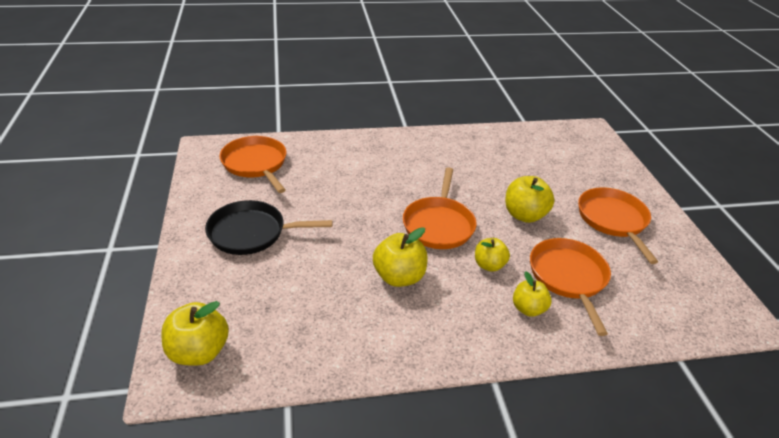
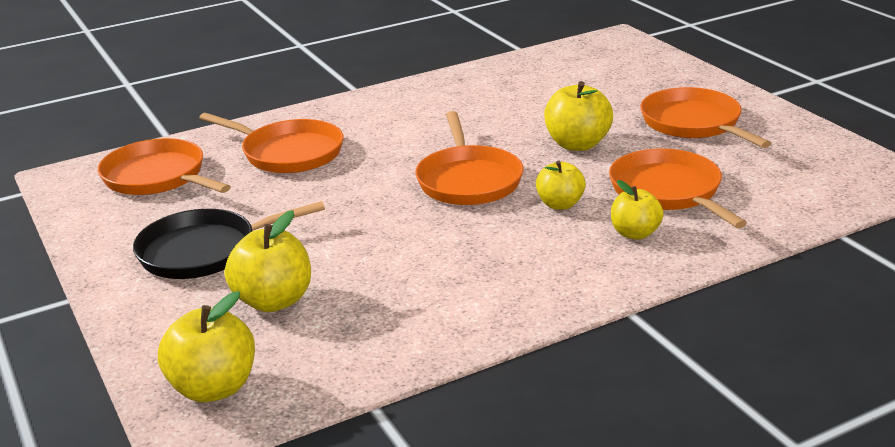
camera: 15 degrees left, 10 degrees down
yellow apple [373,227,428,287] -> yellow apple moved to [225,210,311,312]
none -> orange pan [199,113,344,173]

